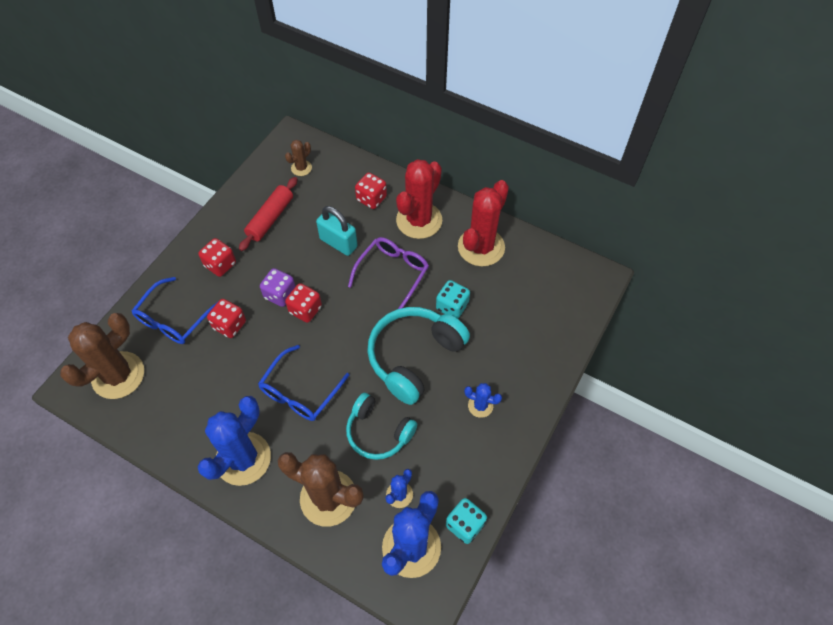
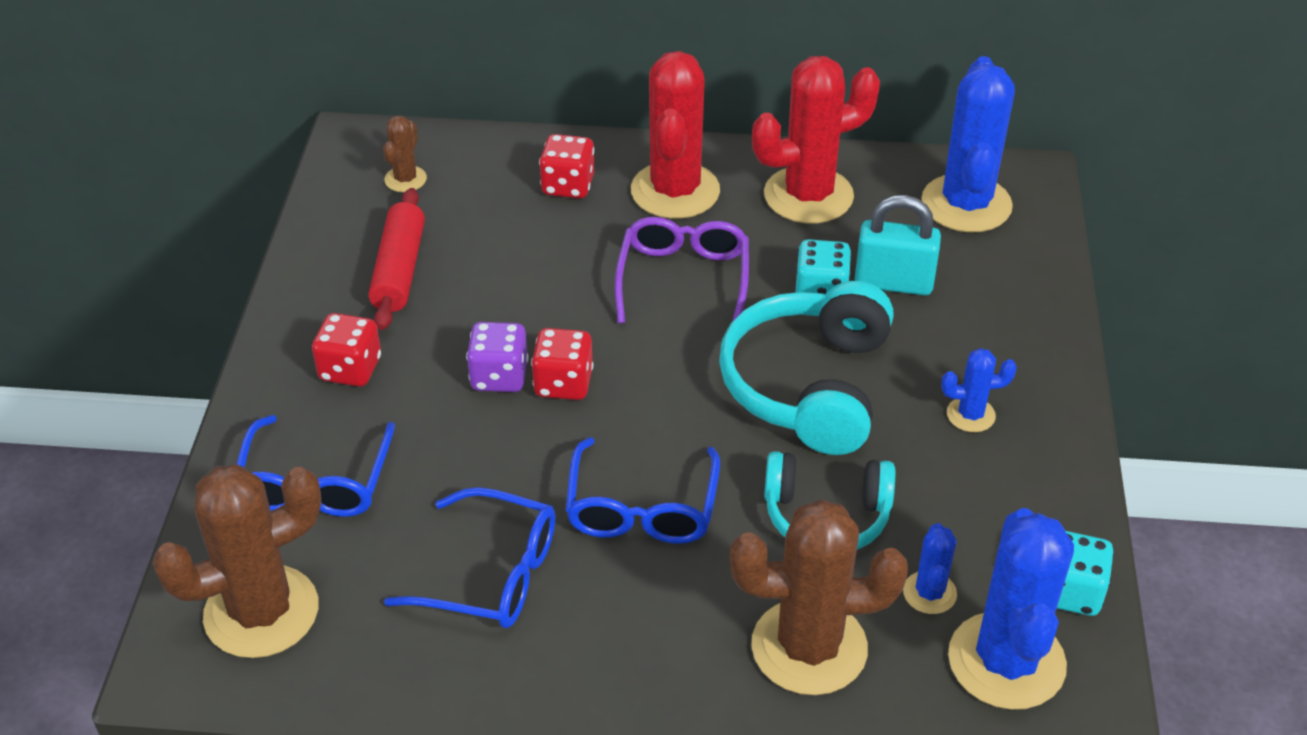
camera: 25 degrees left, 15 degrees down
brown cactus [60,313,144,399] -> brown cactus turned 45 degrees clockwise [152,464,322,658]
blue cactus [198,396,271,486] -> blue cactus moved to [921,56,1015,232]
red dice [207,299,246,338] -> none
turquoise padlock [316,206,358,256] -> turquoise padlock moved to [855,195,941,295]
red cactus [458,180,509,266] -> red cactus turned 60 degrees clockwise [752,56,880,224]
none -> blue glasses [384,487,555,628]

